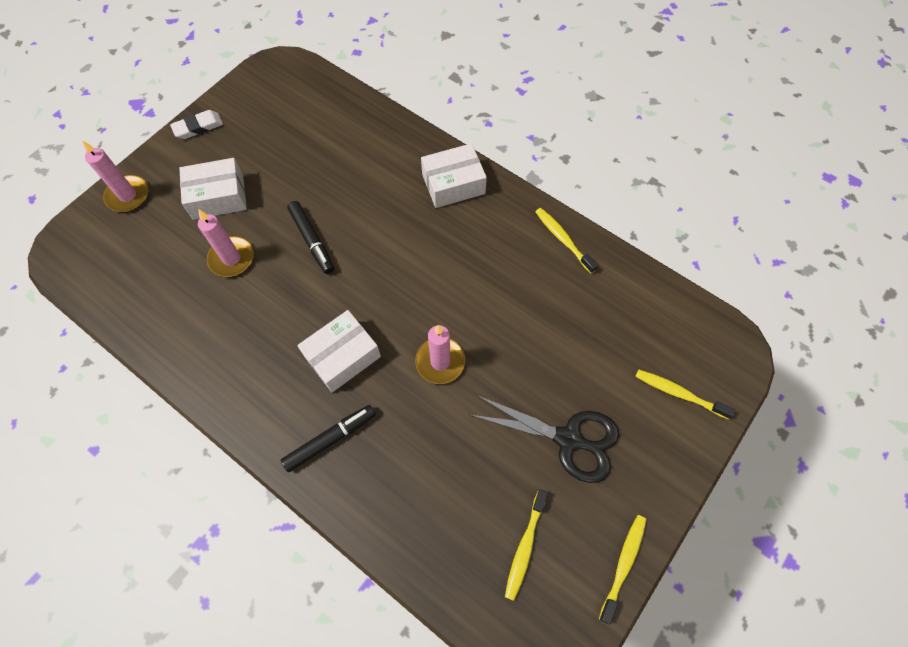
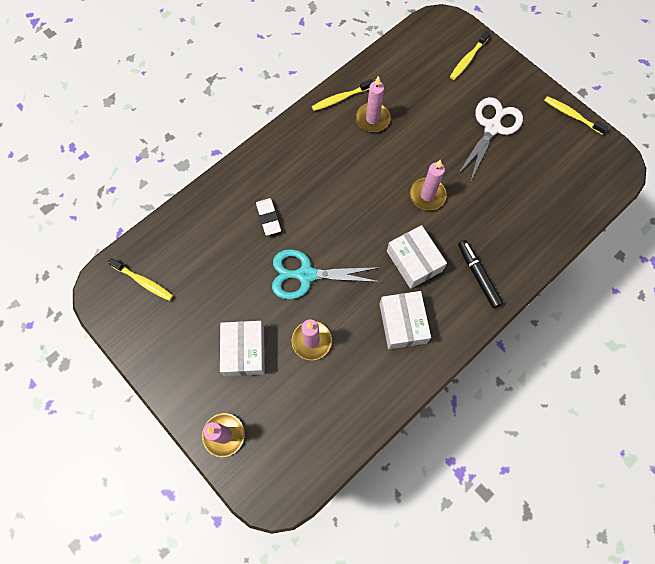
camera: 80 degrees left, 5 degrees up
white eraser [170,110,223,139] -> white eraser moved to [256,198,281,236]
black marker [287,201,334,274] -> turquoise scissors [272,249,381,300]
white box [421,143,487,208] -> white box moved to [380,291,431,349]
black scissors [470,395,619,483] -> white scissors [458,97,523,182]
yellow toothbrush [505,489,548,601] -> yellow toothbrush moved to [108,258,173,301]
none -> pink candle [356,76,391,132]

